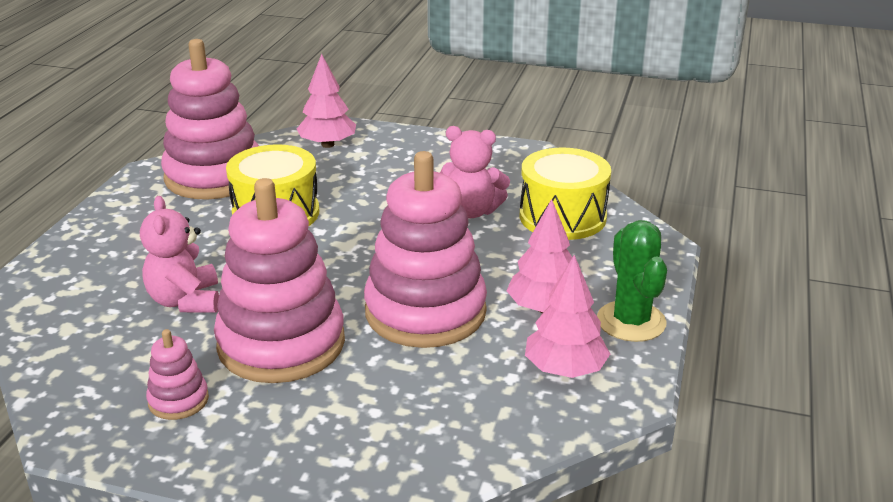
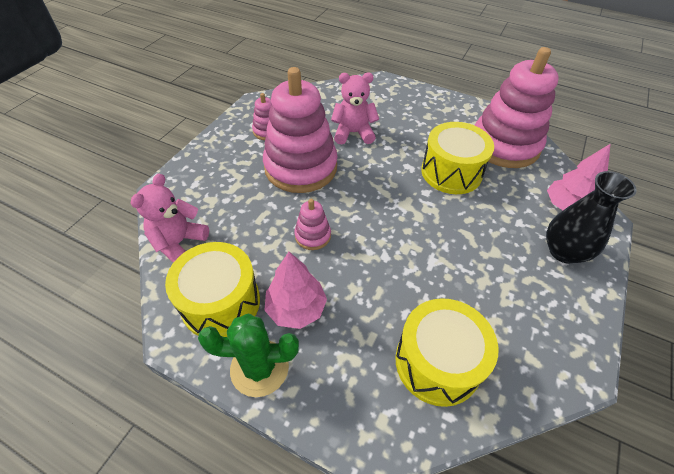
camera: 100 degrees right, 20 degrees up
pink stacking toy [364,151,487,348] -> pink stacking toy [294,199,331,250], size x0.44
pink teddy bear [440,126,510,218] -> pink teddy bear moved to [131,173,209,263]
pink tree [525,255,610,378] -> yellow drum [165,242,260,337]
none -> black vase [546,171,637,264]

